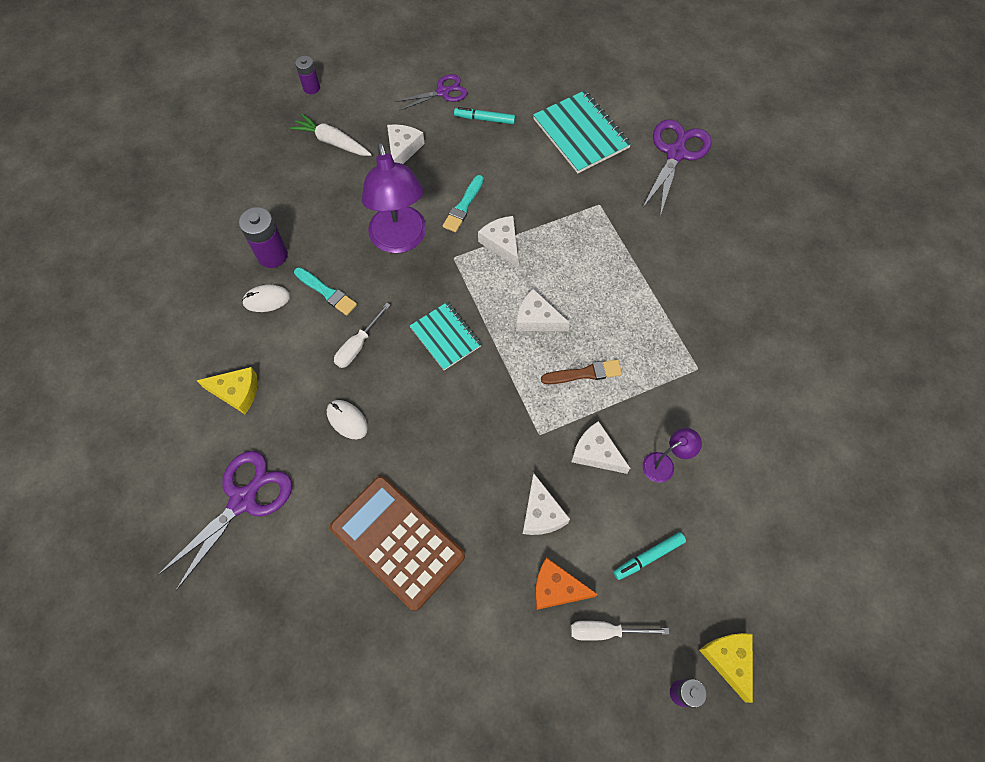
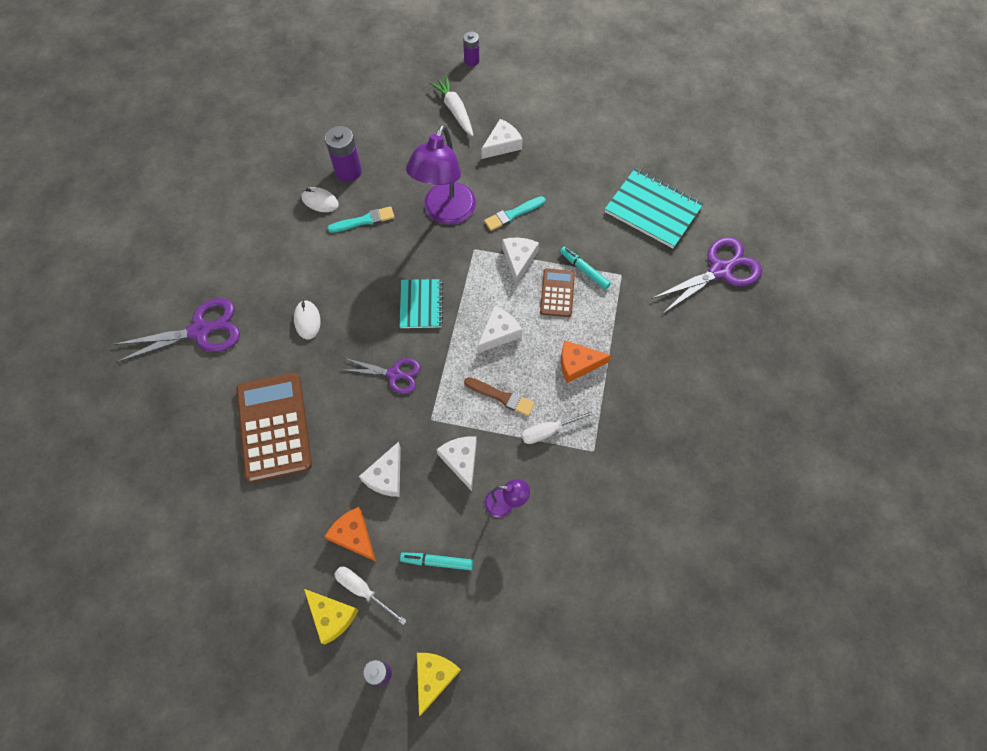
camera: 35 degrees right, 0 degrees up
yellow cheese [196,367,258,414] -> yellow cheese moved to [304,589,358,644]
turquoise brush [294,267,357,315] -> turquoise brush turned 90 degrees counterclockwise [327,206,395,233]
white screwdriver [334,303,390,368] -> white screwdriver moved to [521,410,597,444]
purple scissors [395,74,467,111] -> purple scissors moved to [343,358,421,394]
turquoise marker [454,107,515,124] -> turquoise marker moved to [560,246,611,290]
white cheese [516,289,570,331] -> white cheese turned 75 degrees clockwise [477,306,522,353]
turquoise notebook [533,90,631,173] -> turquoise notebook turned 60 degrees counterclockwise [605,168,704,248]
none -> brown calculator [540,269,575,317]
none -> orange cheese [561,340,611,383]

